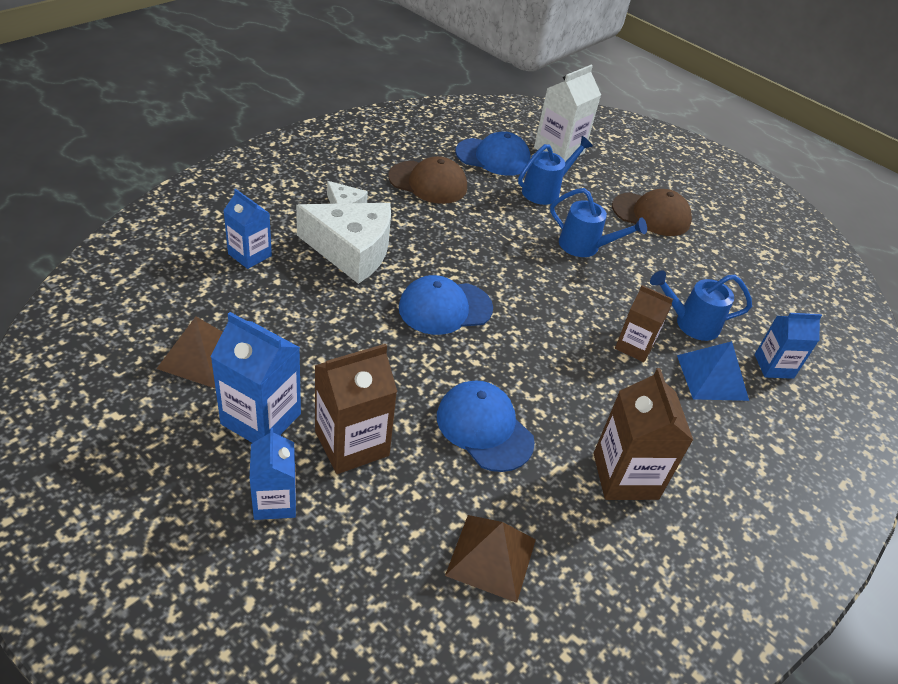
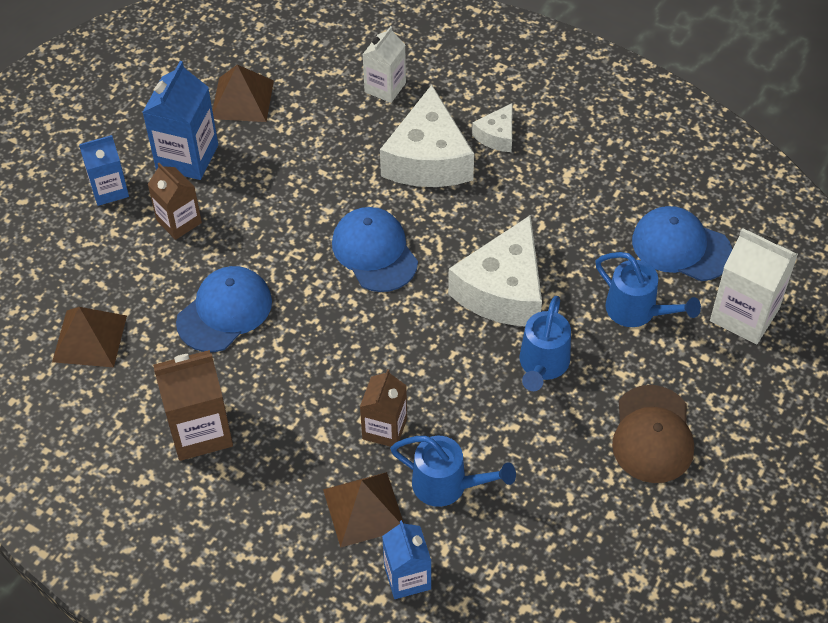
camera: 85 degrees right, 10 degrees up
blue carton [223,189,272,269] -> white carton [362,26,406,103]
brown carton [314,344,397,474] -> brown carton [147,163,202,240], size x0.66
brown cap [388,156,467,204] -> none
blue cap [455,131,531,176] -> blue cap turned 120 degrees clockwise [632,206,733,281]
blue watering can [650,270,752,341] -> blue watering can turned 120 degrees clockwise [390,436,516,507]
blue pyramid [677,341,749,401] -> brown pyramid [323,472,404,548]
none -> white cheese [448,215,542,326]

